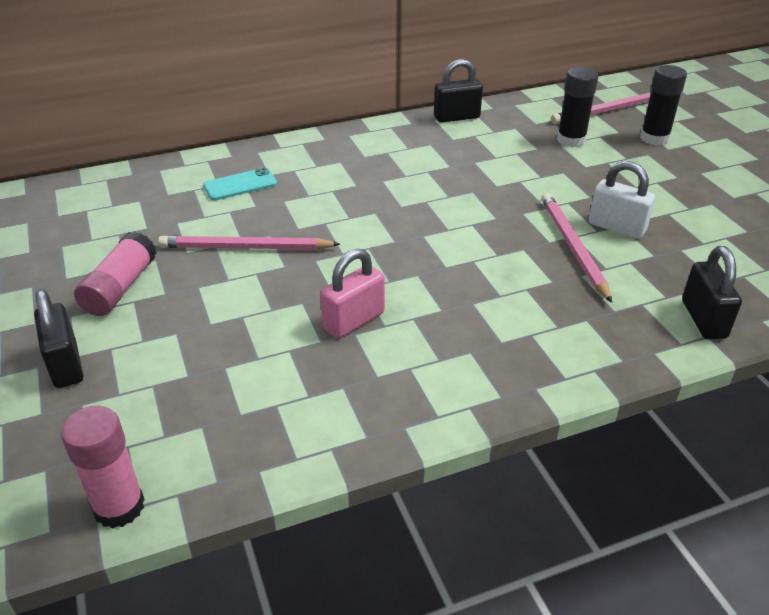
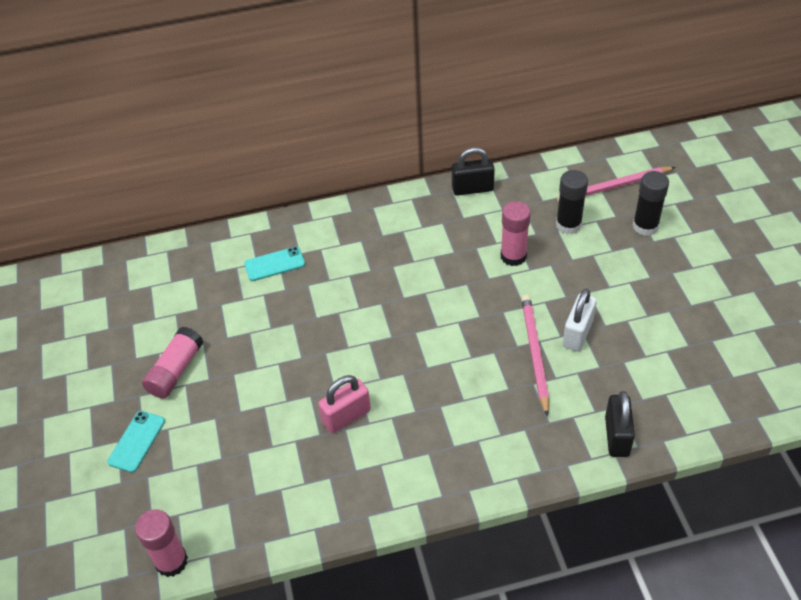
camera: 10 degrees right, 10 degrees up
black padlock [34,289,83,388] -> turquoise phone [107,411,165,473]
pink pencil [158,235,340,250] -> none
white padlock [589,161,655,239] -> white padlock turned 75 degrees clockwise [563,288,597,351]
none -> pink glue stick [501,201,531,266]

